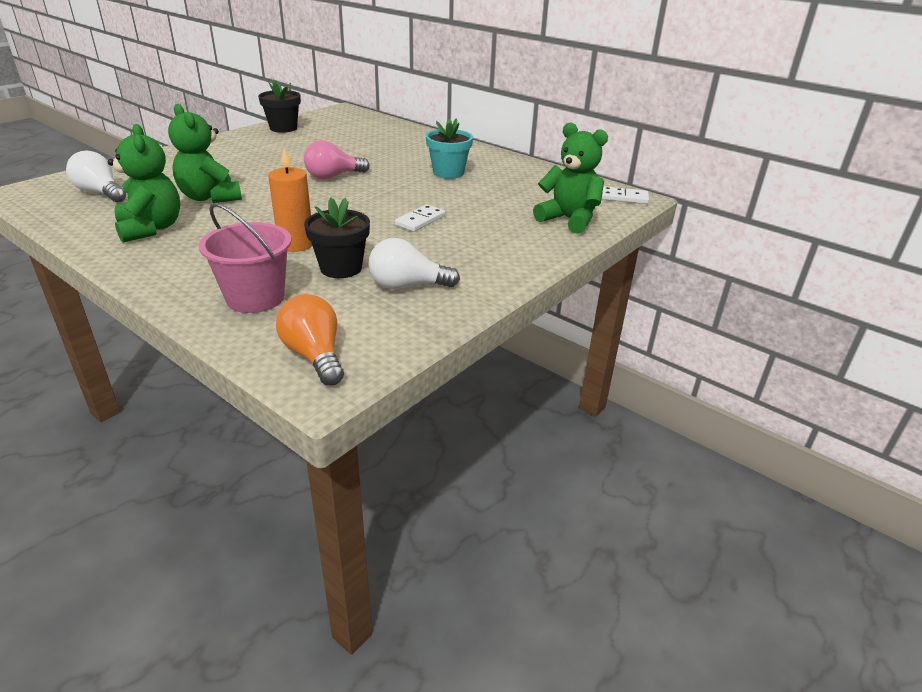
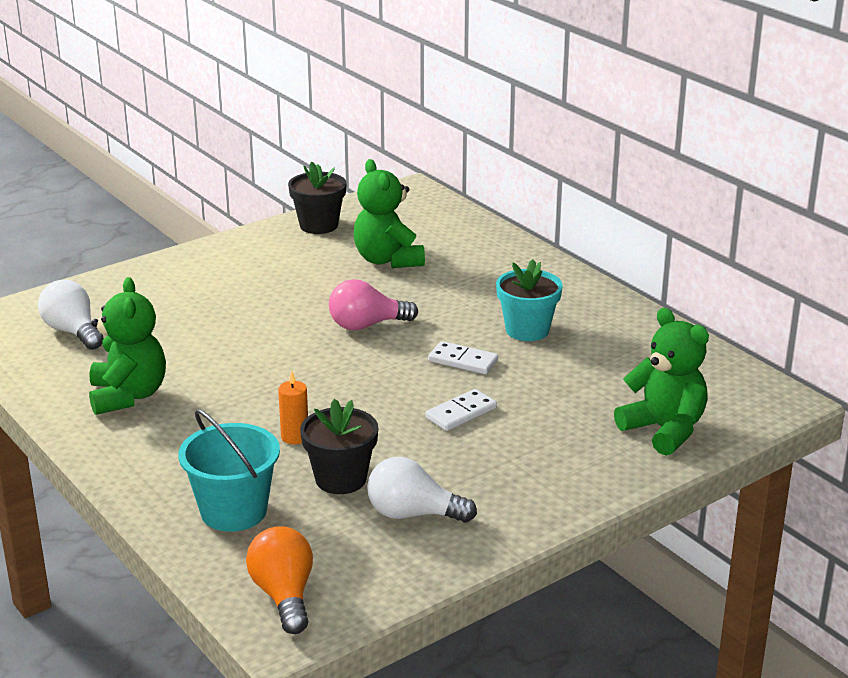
camera: 15 degrees right, 5 degrees down
green teddy bear [168,104,242,203] -> green teddy bear moved to [353,159,425,268]
pink bucket [199,203,291,313] -> turquoise bucket [178,409,280,532]
orange candle [268,148,312,252] -> orange candle [278,371,308,444], size x0.63
white domino [602,186,649,204] -> white domino moved to [428,341,498,374]

